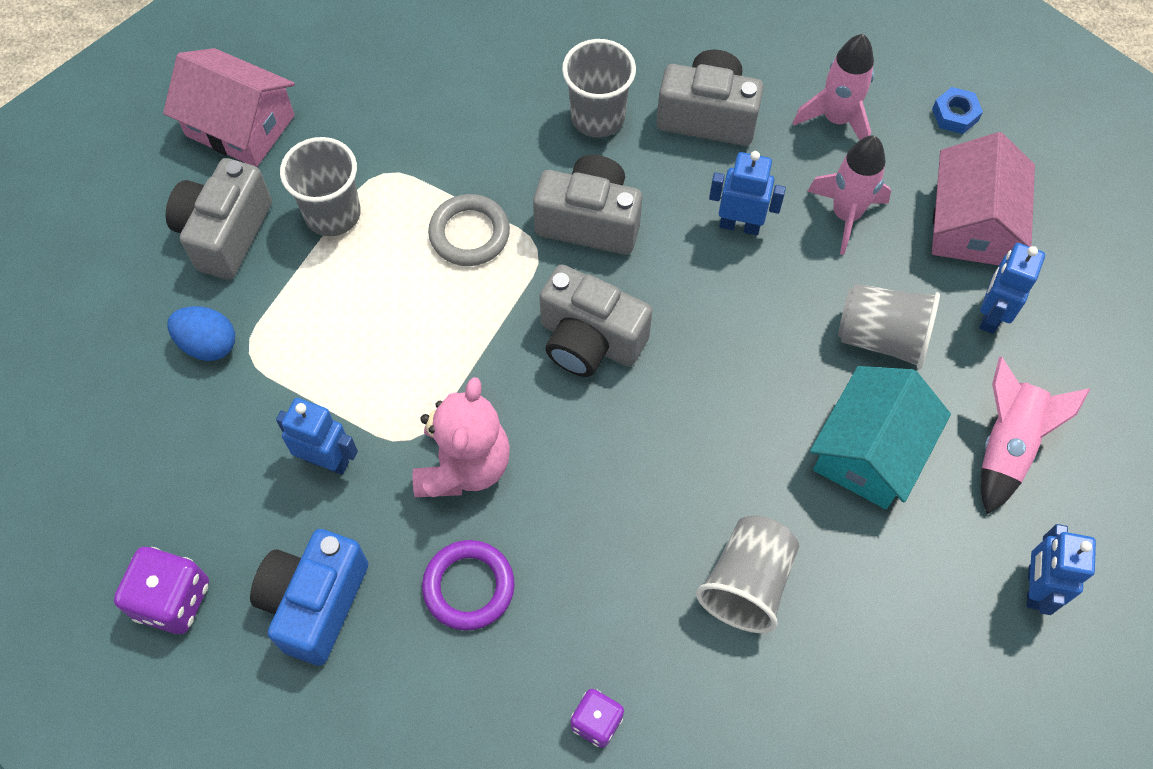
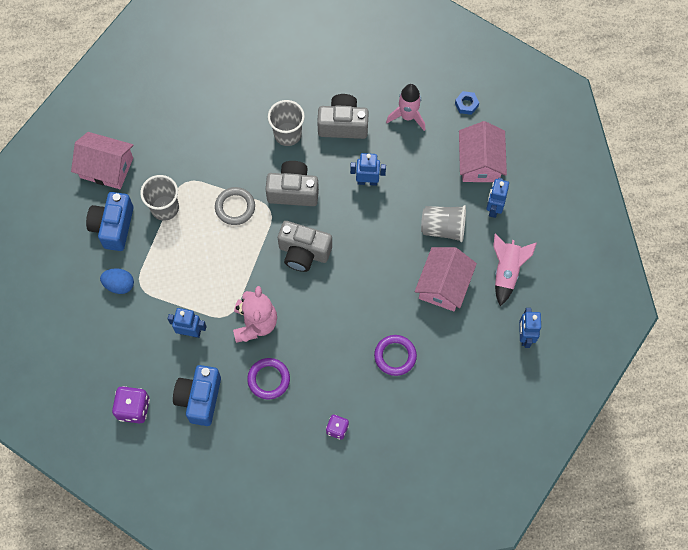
camera: 10 degrees left, 5 degrees up
grey camera [166,158,272,280] -> blue camera [86,192,134,251]
grey cup [696,515,799,633] -> purple ring [374,335,417,376]
pink rocket [807,135,891,255] -> none
turquoise house [810,366,951,509] -> pink house [415,247,477,311]

